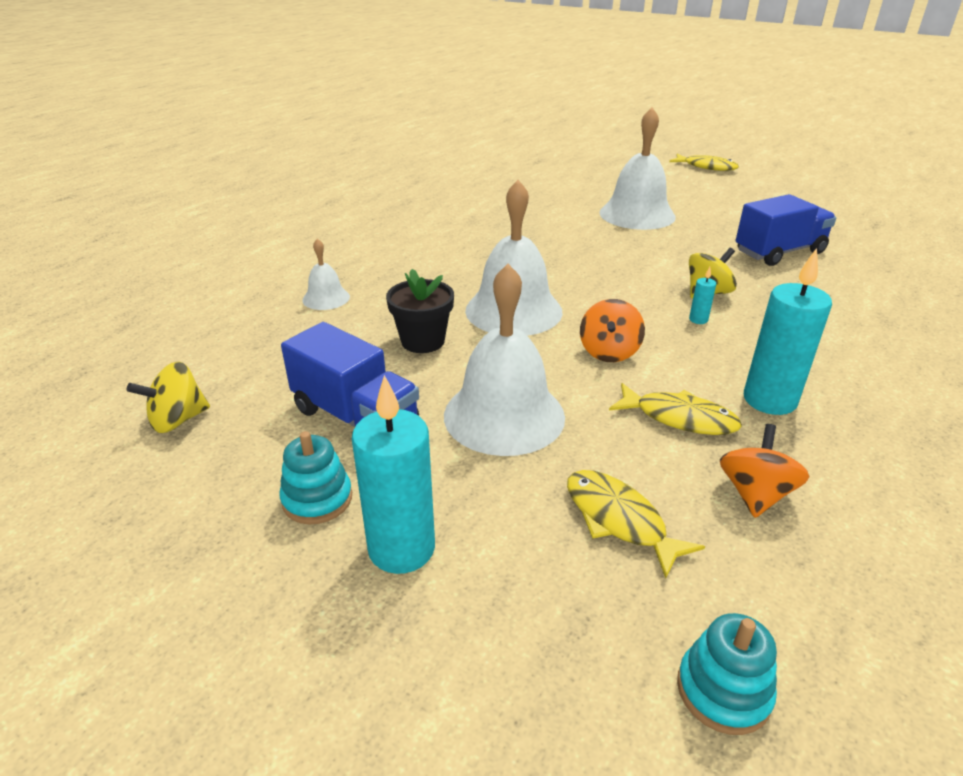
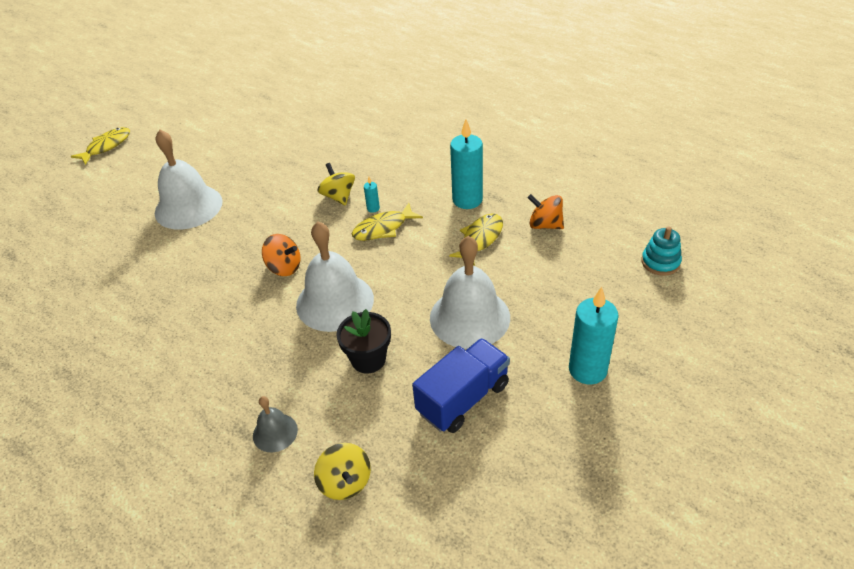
camera: 80 degrees left, 10 degrees up
yellow spinning top [127,361,210,433] -> yellow spinning top moved to [314,443,371,500]
turquoise stacking toy [279,431,352,525] -> none
white bell [302,238,350,310] -> grey bell [253,396,298,452]
yellow fish [567,470,705,579] -> yellow fish moved to [352,203,423,241]
orange spinning top [580,299,645,362] -> orange spinning top moved to [262,234,301,276]
blue truck [736,194,836,266] -> none

